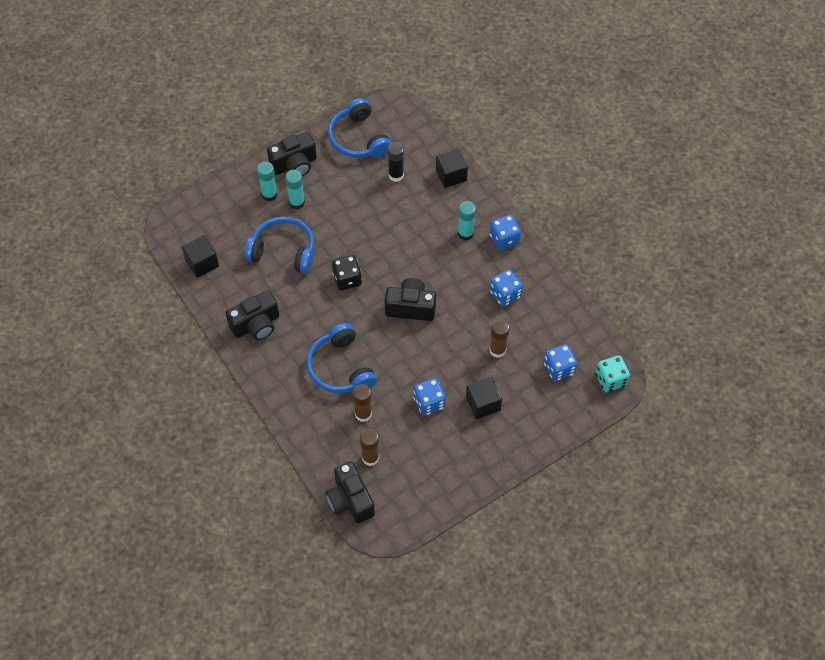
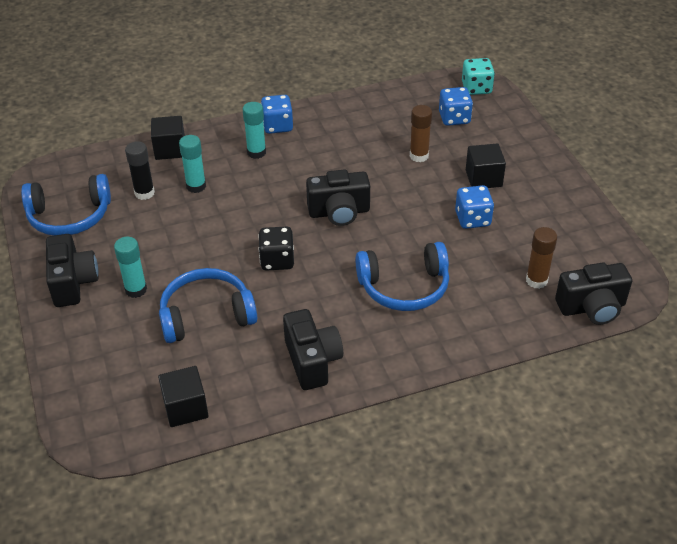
camera: 75 degrees left, 15 degrees down
blue headphones [244,217,314,273] -> blue headphones turned 45 degrees clockwise [159,268,257,343]
turquoise glue stick [257,162,277,201] -> turquoise glue stick moved to [179,135,206,193]
brown glue stick [353,384,372,422] -> none
black camera [385,278,436,321] -> black camera turned 120 degrees counterclockwise [306,169,370,226]
blue dice [490,269,523,307] -> none

